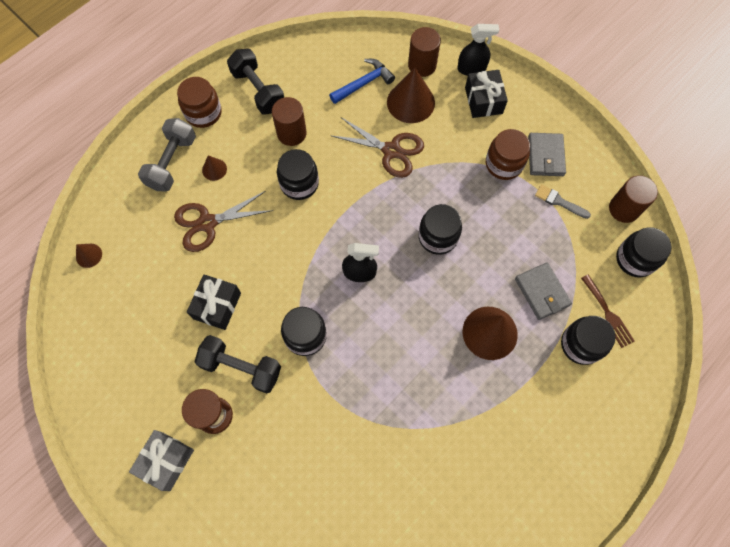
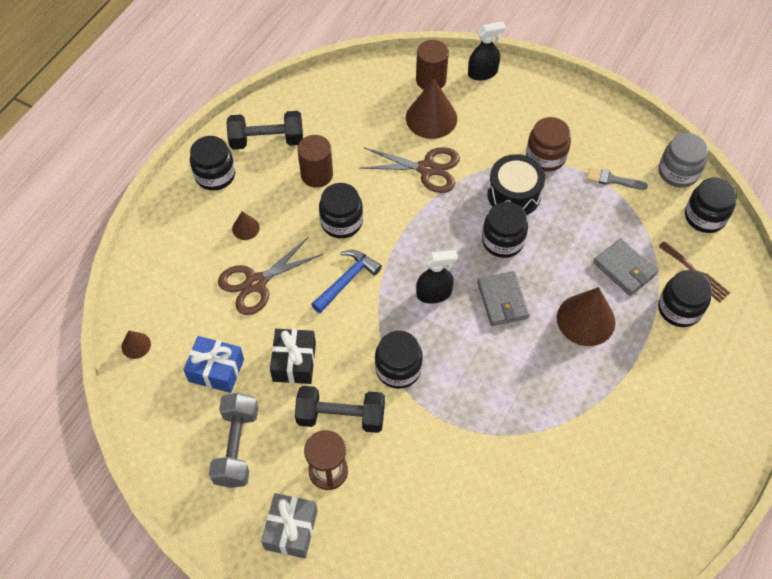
camera: 15 degrees left, 10 degrees down
grey dumbbell [138,118,196,191] -> grey dumbbell moved to [209,393,258,488]
brown jar [177,77,222,128] -> black jar [190,136,235,191]
black dumbbell [227,49,284,115] -> black dumbbell turned 45 degrees counterclockwise [227,111,303,150]
blue hammer [329,59,395,104] -> blue hammer moved to [311,250,382,313]
black gift [465,70,508,118] -> none
grey wallet [528,133,566,176] -> grey wallet moved to [477,271,530,326]
brown cylinder [609,176,658,223] -> grey jar [659,133,708,188]
none -> blue gift [183,336,244,393]
none -> black drum [488,154,545,215]

